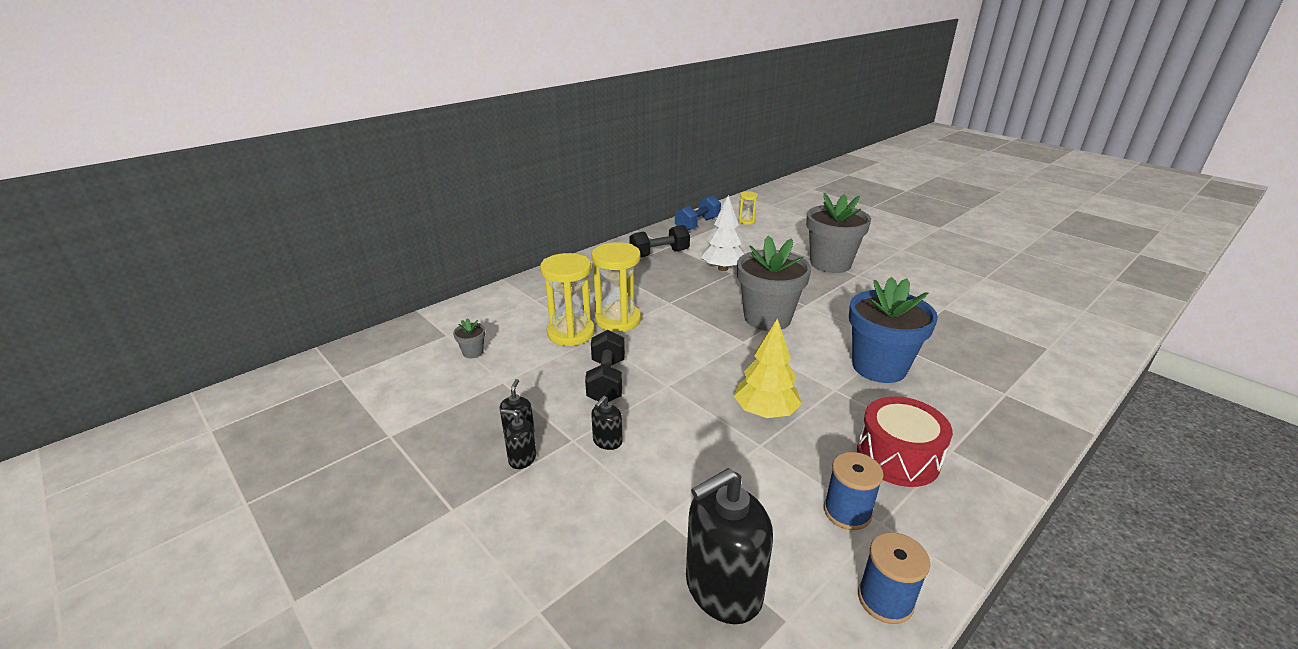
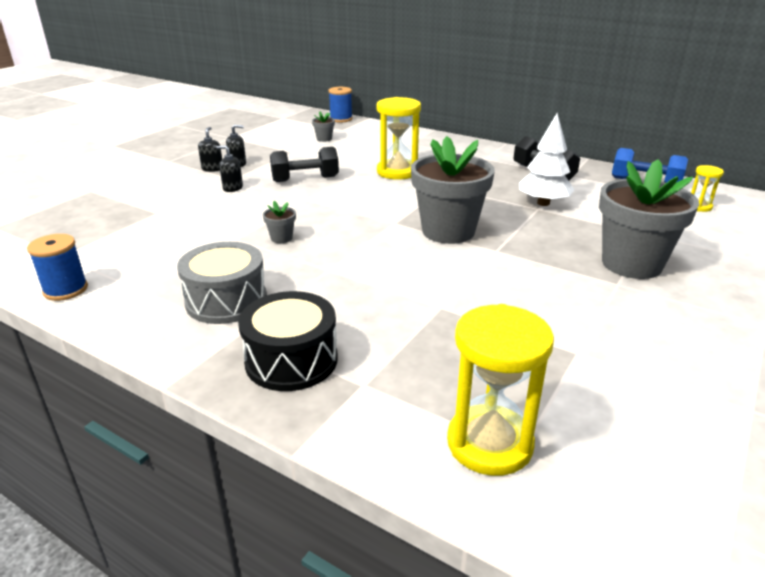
camera: 75 degrees right, 0 degrees up
yellow hourglass [540,253,595,346] -> yellow hourglass moved to [447,304,554,476]
black soap dispenser [686,468,773,624] -> none
yellow tree [734,318,802,418] -> grey flower pot [263,201,296,243]
blue spool [824,452,884,530] -> blue spool moved to [329,87,353,122]
blue flower pot [849,277,938,383] -> none
red drum [857,396,953,487] -> grey drum [177,242,267,324]
none -> black drum [238,291,338,391]

